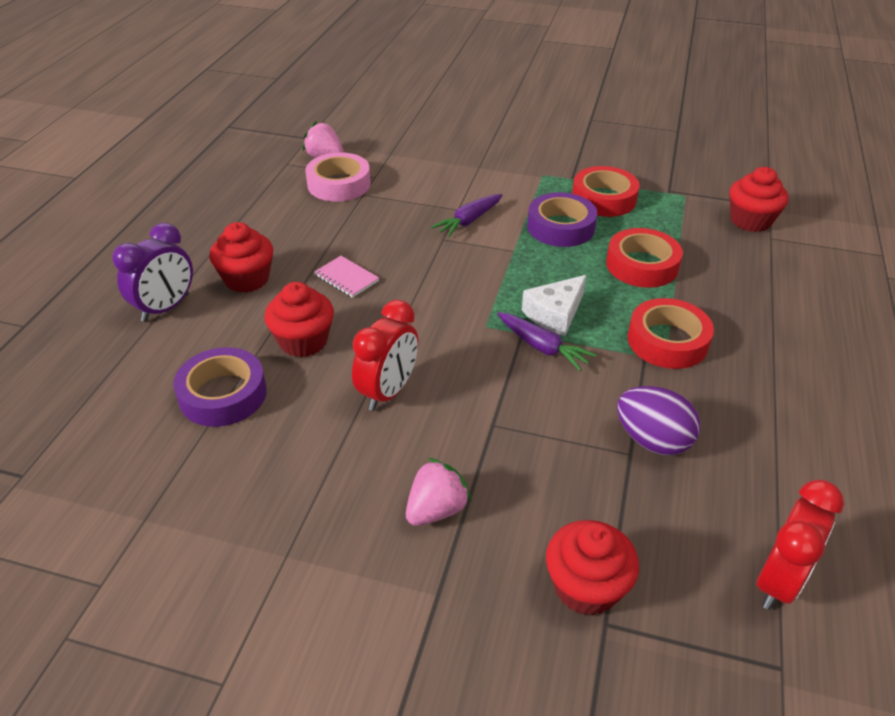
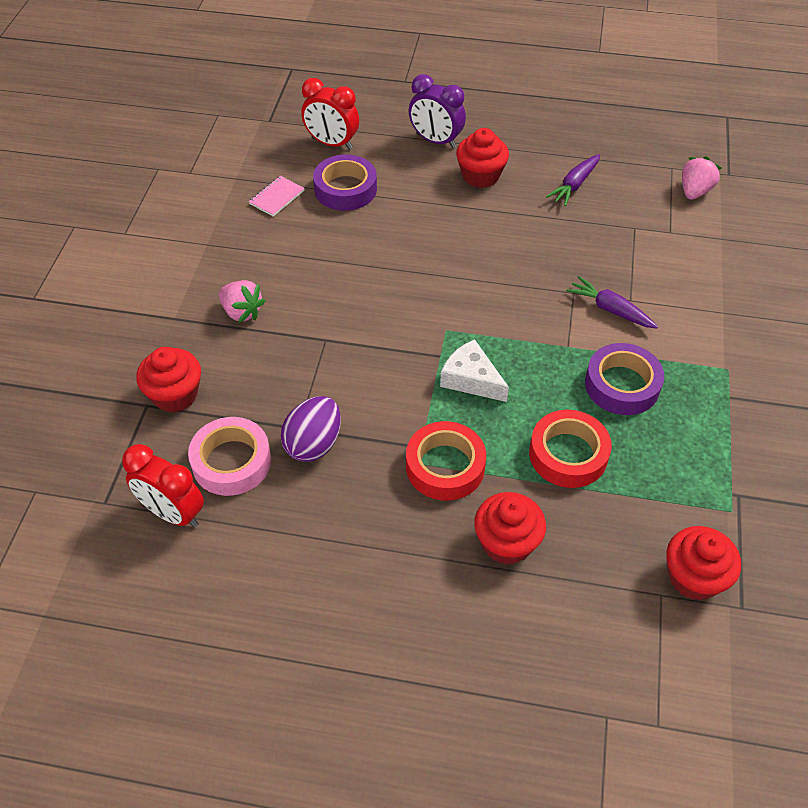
camera: 85 degrees right, 10 degrees up
red cupcake [264,282,334,357] -> red cupcake moved to [474,492,546,565]
pink tape [306,152,371,202] -> pink tape moved to [188,417,271,496]
pink notebook [314,256,379,298] -> pink notebook moved to [249,176,305,216]
red clock [352,300,419,411] -> red clock moved to [301,78,359,150]
purple carrot [497,312,596,371] -> purple carrot moved to [546,154,600,206]
red tape [572,166,640,217] -> none

